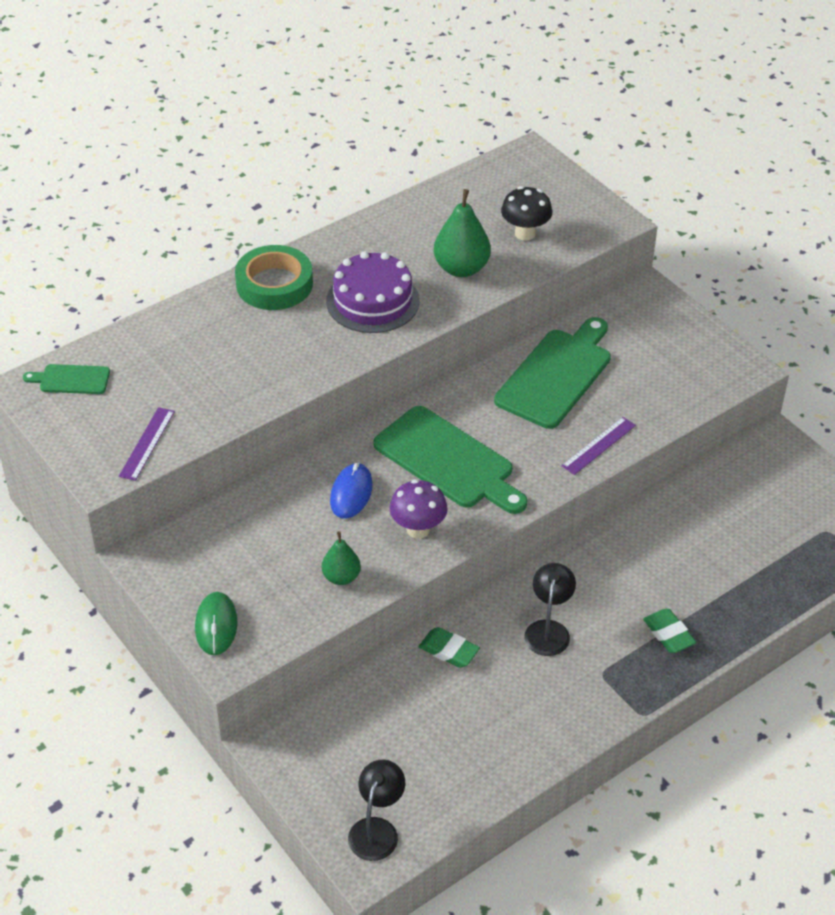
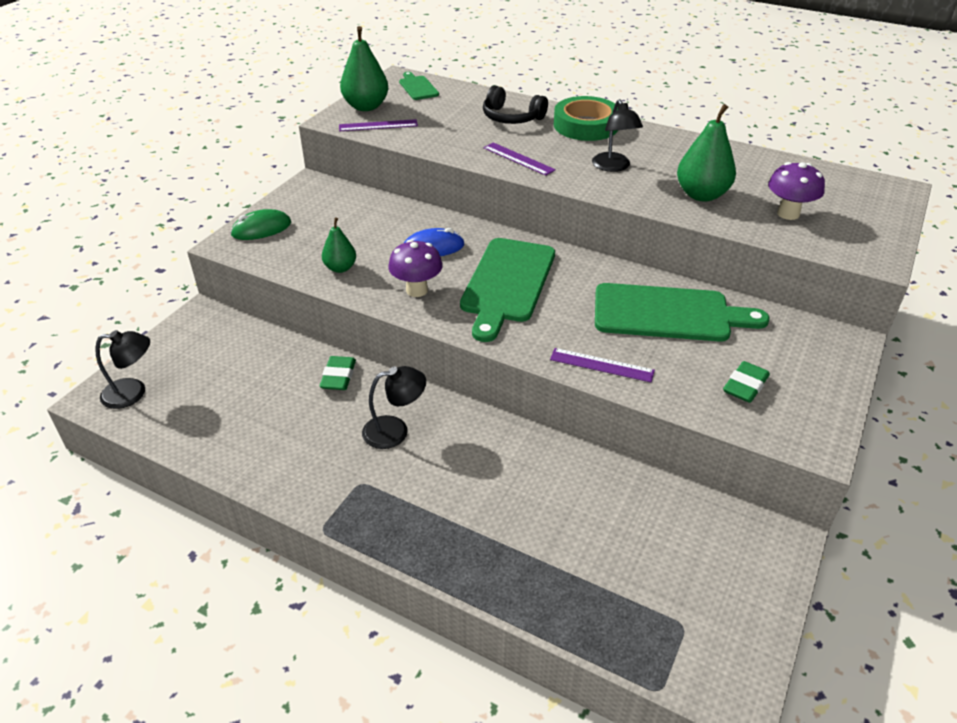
camera: 65 degrees right, 5 degrees down
purple cake [326,251,420,333] -> black lamp [592,99,643,172]
black mushroom [501,186,552,241] -> purple mushroom [768,162,825,220]
green eraser [643,609,697,653] -> green eraser moved to [723,361,770,403]
none -> green pear [340,26,389,111]
none -> black headphones [483,85,548,124]
none -> purple ruler [483,142,556,176]

